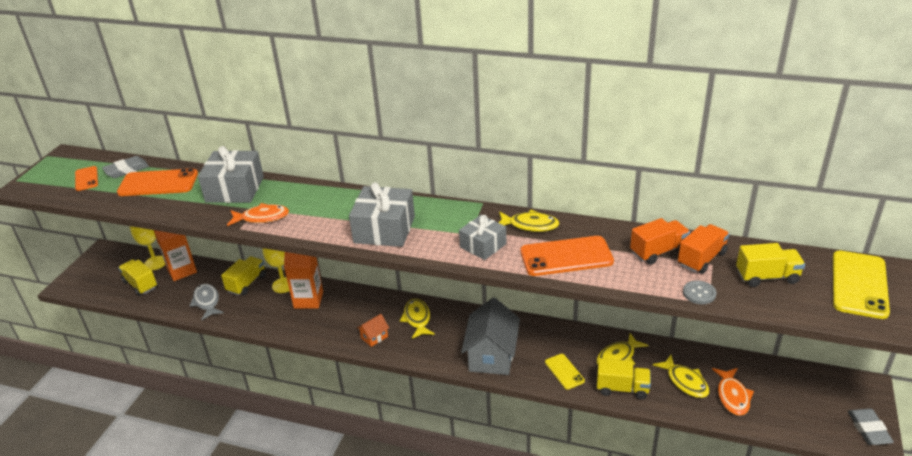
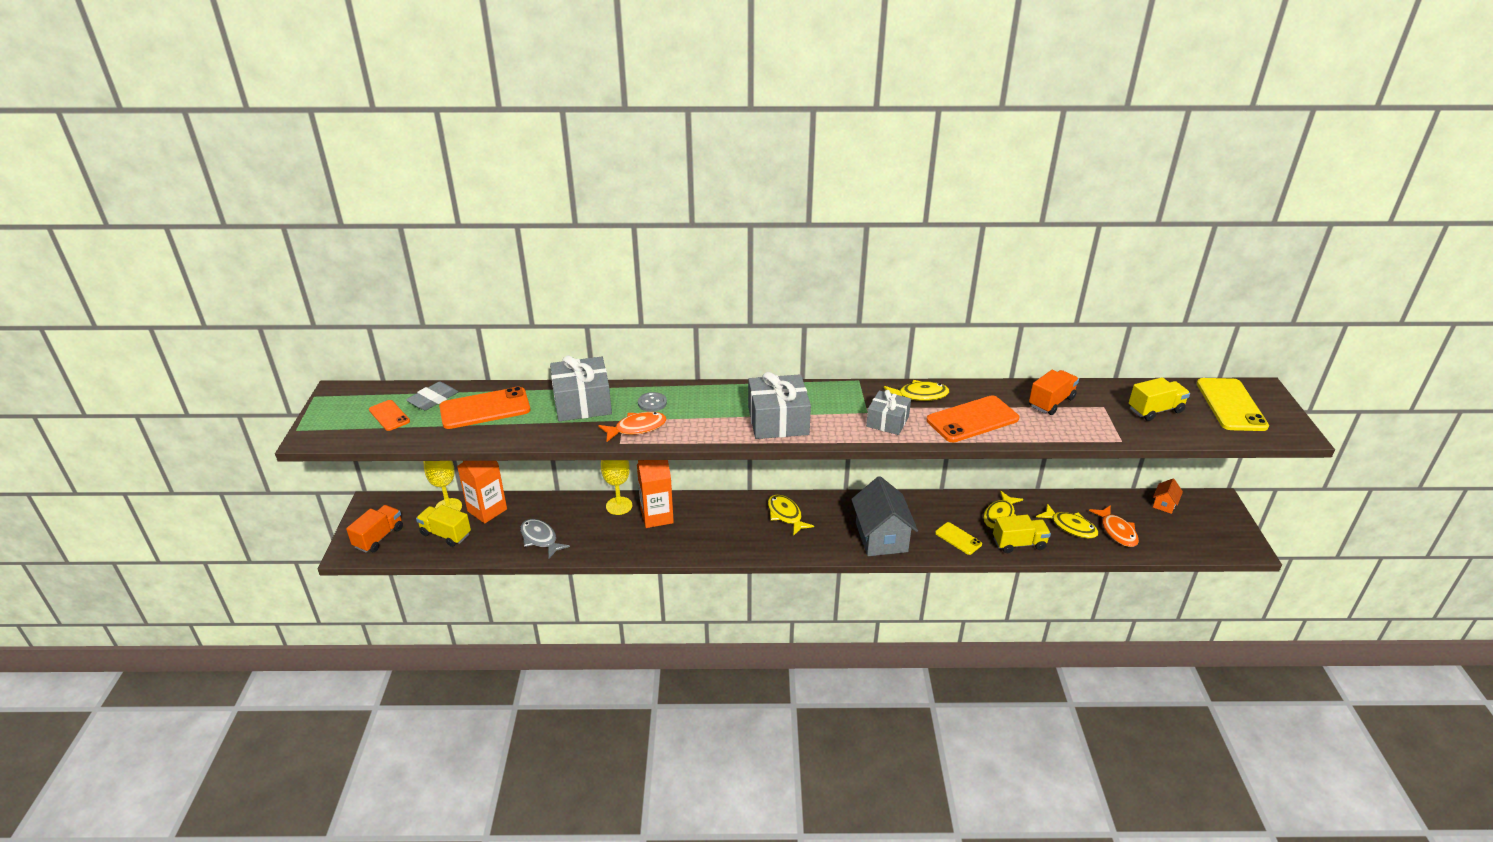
camera: 20 degrees left, 0 degrees up
yellow truck [221,256,266,296] -> none
orange house [357,314,389,347] -> orange house moved to [1153,479,1183,514]
orange truck [678,224,730,274] -> orange truck moved to [346,505,403,552]
grey button [683,280,716,304] -> grey button moved to [638,392,667,412]
grey eraser [848,408,894,445] -> none

